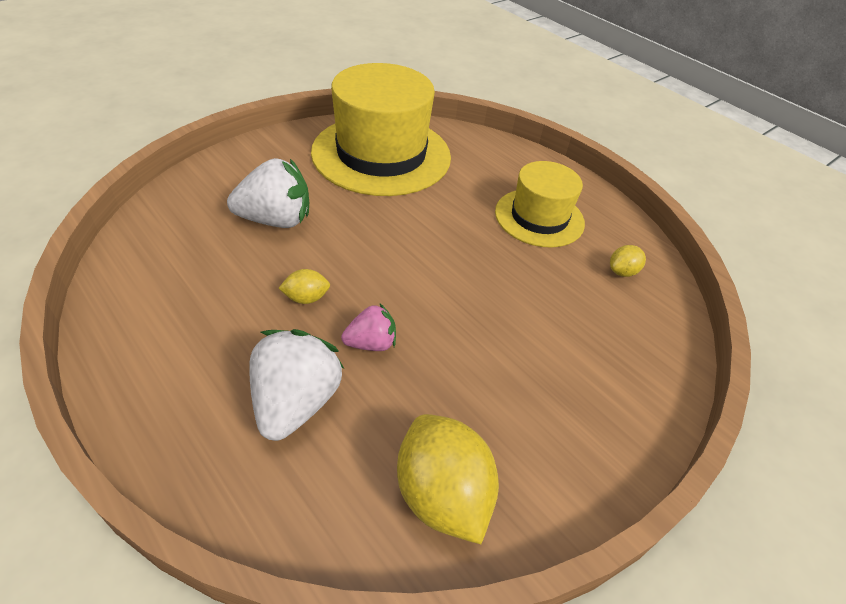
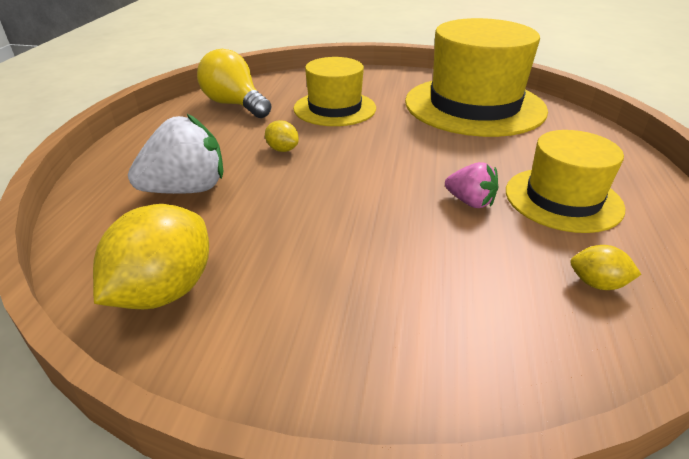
camera: 55 degrees right, 10 degrees down
white strawberry [227,158,309,228] -> yellow hat [294,57,376,126]
pink strawberry [341,304,396,351] -> pink strawberry moved to [445,162,498,208]
none -> yellow light bulb [197,49,271,118]

